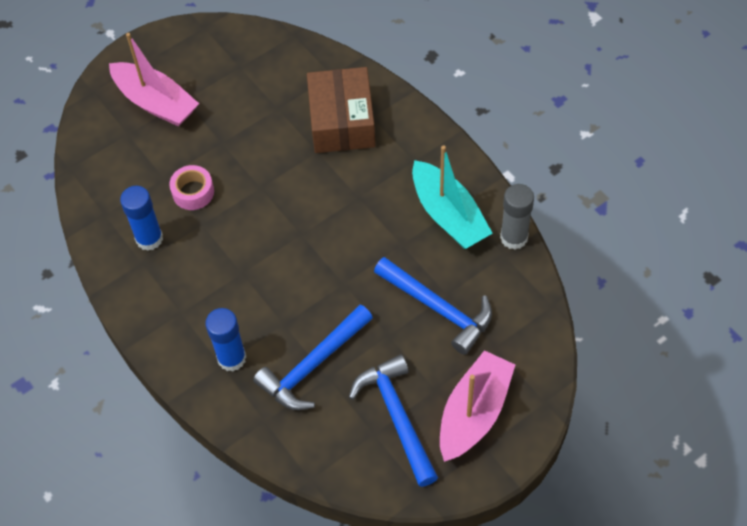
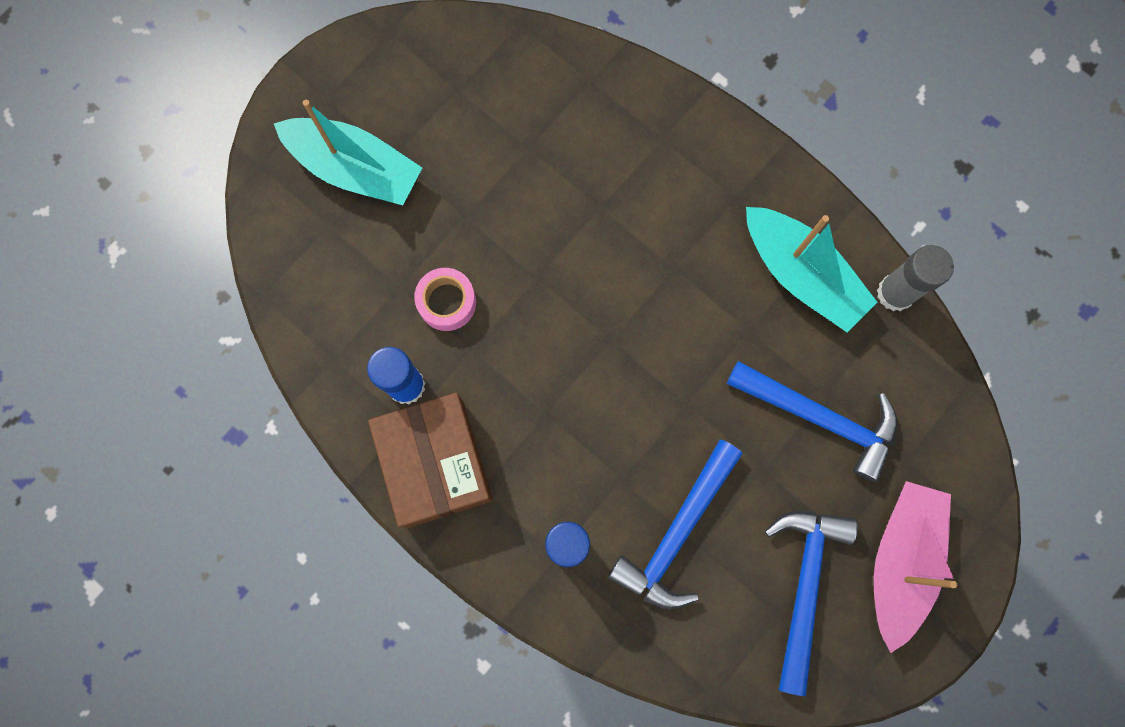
camera: 15 degrees left, 20 degrees up
pink boat [109,33,199,127] -> turquoise boat [274,100,422,205]
brown box [307,67,376,153] -> brown box moved to [368,393,493,528]
blue hammer [349,355,438,487] -> blue hammer turned 45 degrees clockwise [765,511,858,696]

